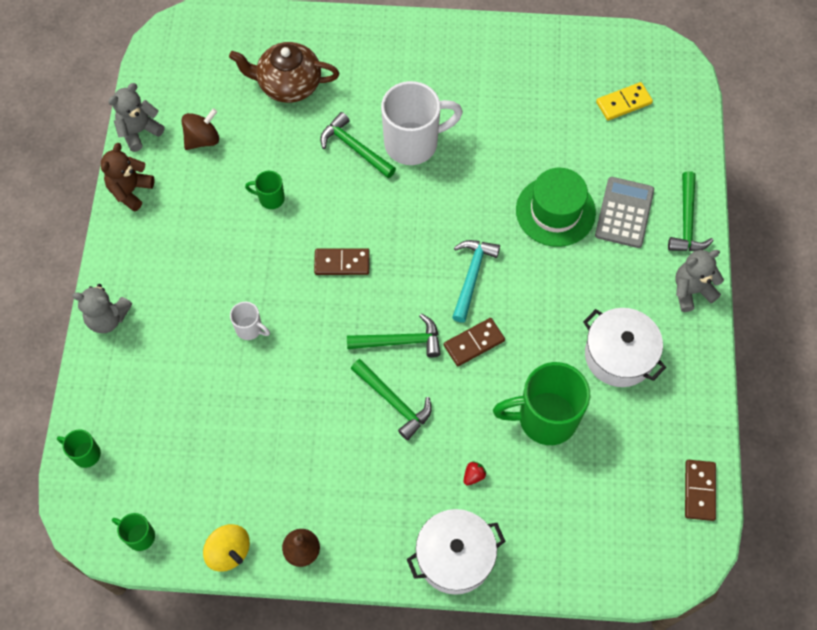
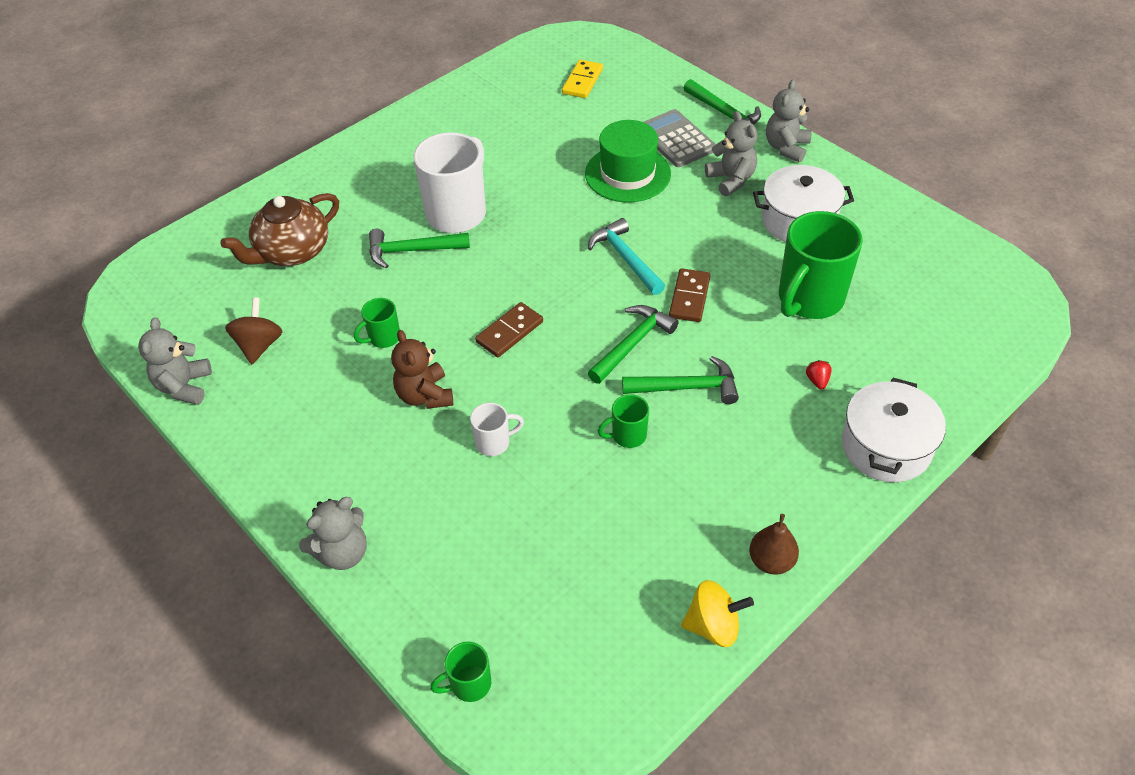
camera: 45 degrees left, 15 degrees down
brown teddy bear [101,143,155,212] -> brown teddy bear moved to [391,330,453,409]
green mug [112,513,155,551] -> green mug moved to [598,394,649,448]
brown domino [685,460,716,521] -> none
none -> grey teddy bear [705,111,757,196]

